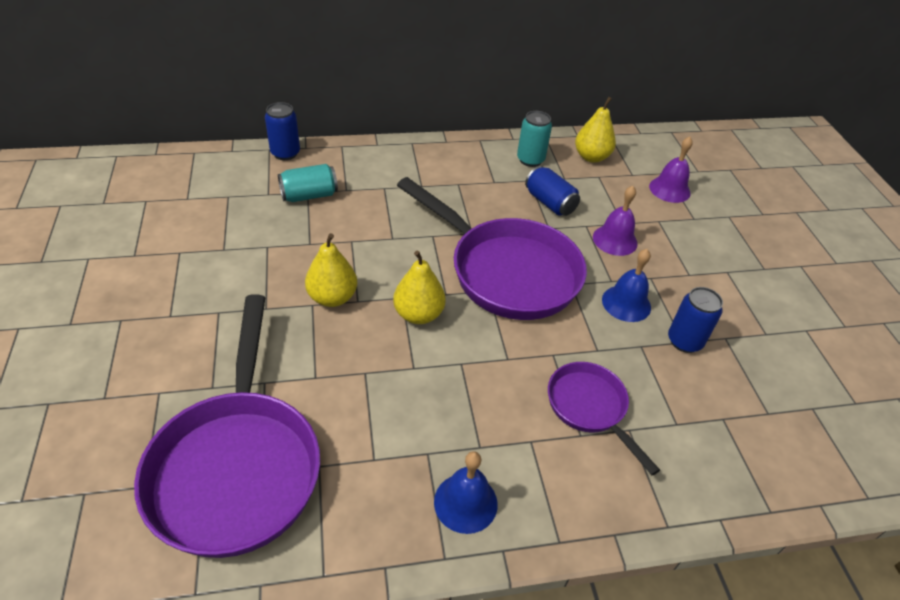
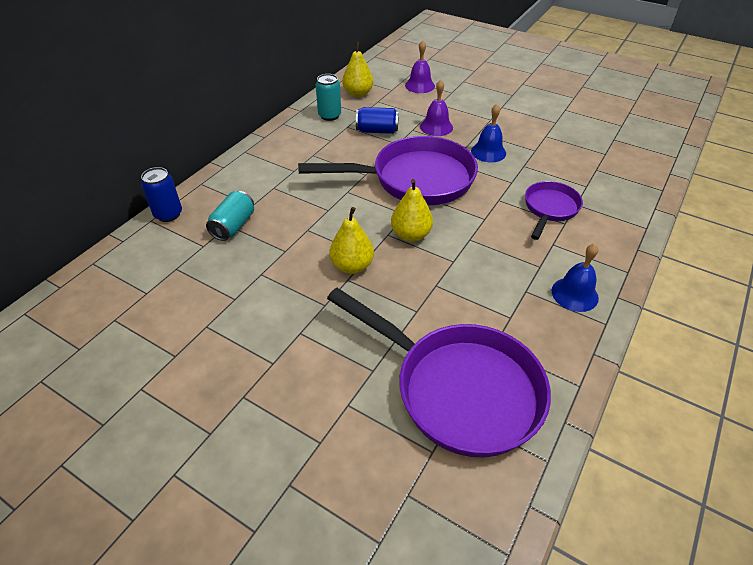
camera: 45 degrees left, 0 degrees up
purple pan [548,362,660,475] -> purple pan turned 105 degrees clockwise [525,181,583,240]
blue can [668,287,723,353] -> none

